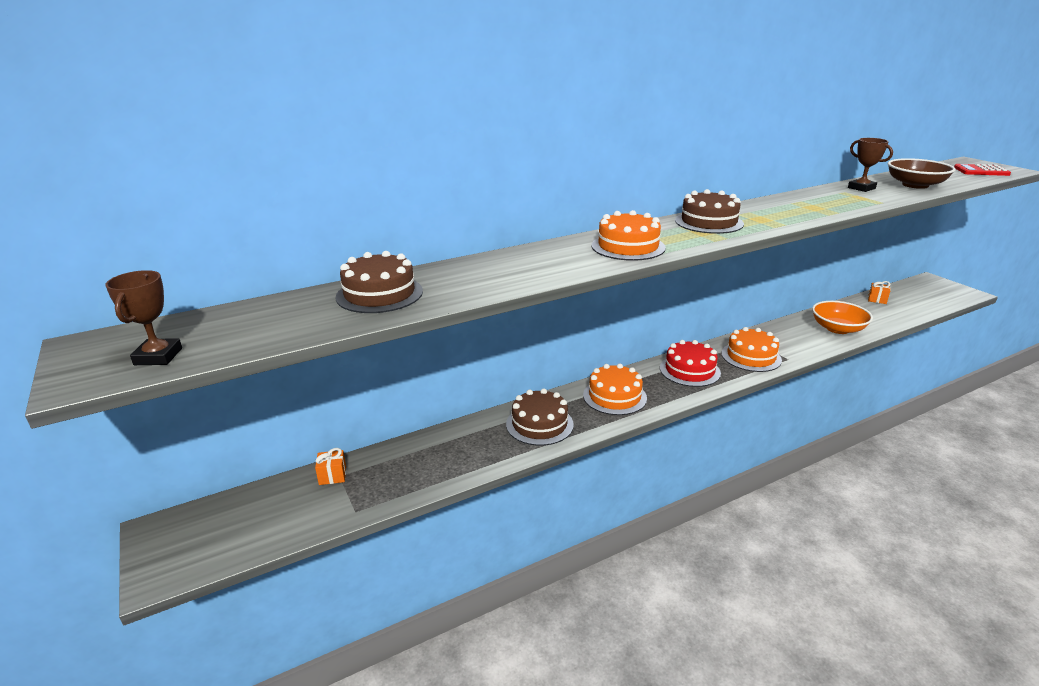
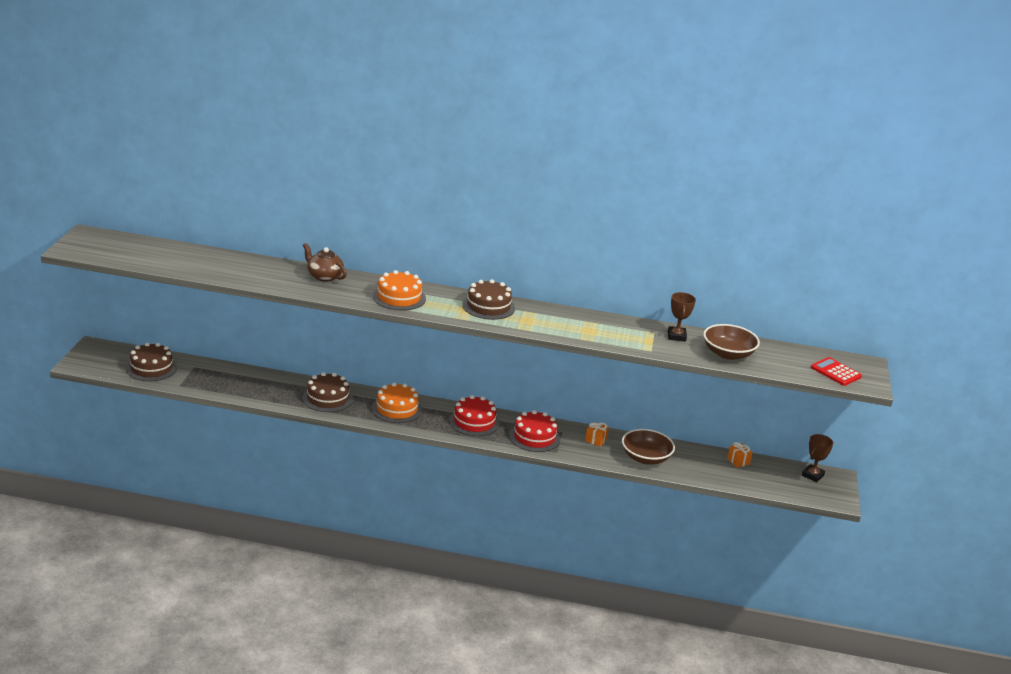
camera: 35 degrees right, 0 degrees up
brown trophy [105,270,182,365] -> brown trophy moved to [802,434,833,482]
orange gift [315,448,346,485] -> orange gift moved to [585,422,609,446]
brown cake [335,251,423,313] -> brown cake moved to [126,342,177,381]
orange cake [721,327,782,372] -> red cake [509,410,560,452]
orange bowl [812,301,873,334] -> brown bowl [622,429,675,464]
none -> brown teapot [303,243,347,282]

